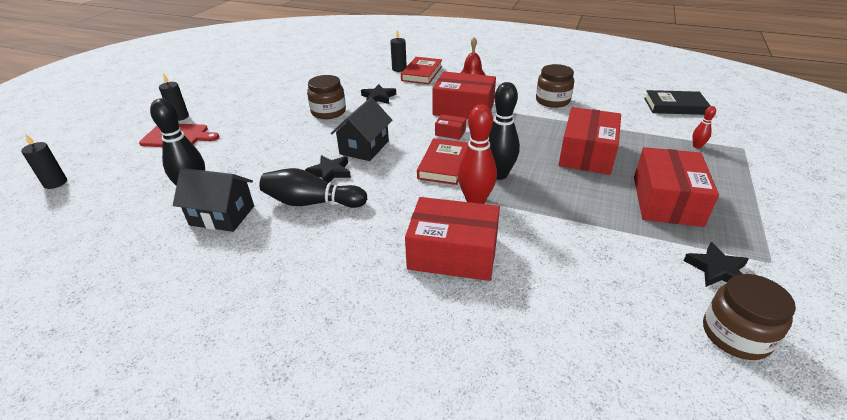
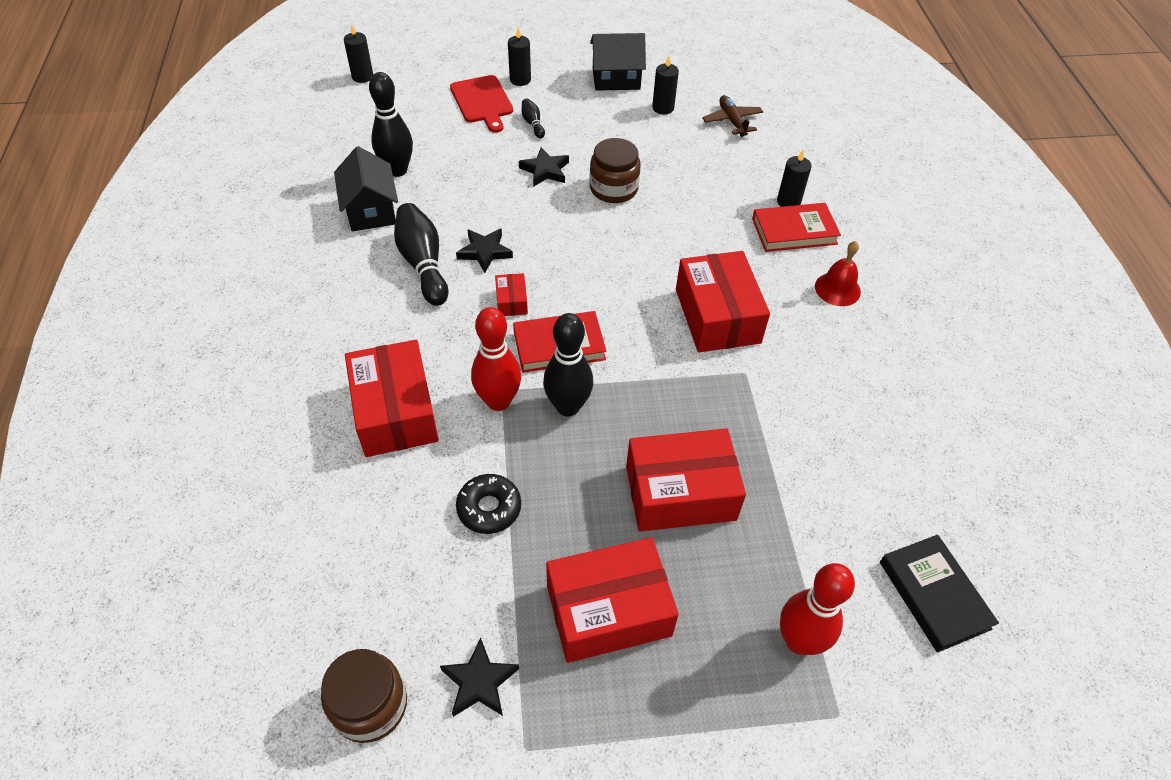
camera: 60 degrees right, 15 degrees up
black house [331,97,392,161] -> black house moved to [590,33,646,91]
black star [361,84,396,104] -> black star moved to [519,147,569,187]
red box [435,114,466,140] -> red box moved to [495,273,528,316]
brown jar [536,64,574,108] -> none
red bowling pin [692,106,716,149] -> red bowling pin [780,563,855,655], size x2.07
none -> black donut [456,474,521,534]
none -> black bowling pin [522,99,545,138]
none -> black candle [652,56,679,114]
none -> brown plane [702,95,763,137]

